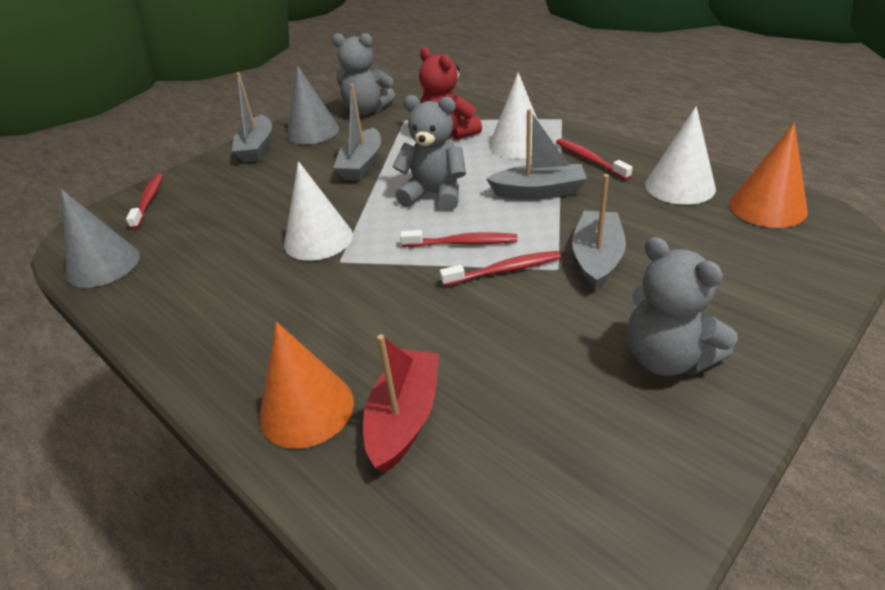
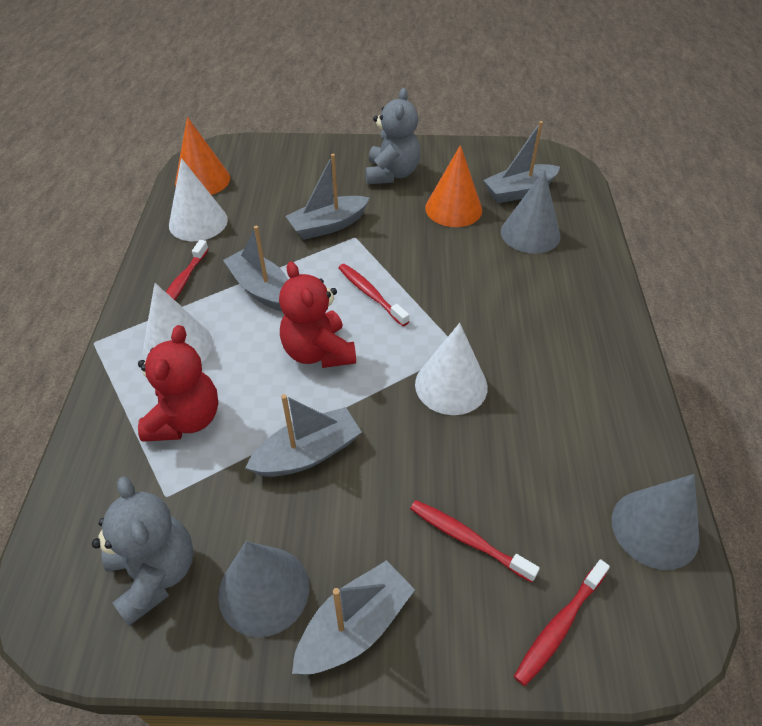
camera: 135 degrees left, 10 degrees up
orange cone [259,322,354,449] -> orange cone moved to [425,145,482,227]
red boat [363,334,439,473] -> grey cone [501,170,560,254]
grey teddy bear [392,95,466,211] -> red teddy bear [279,261,356,368]
red toothbrush [440,251,561,286] -> red toothbrush moved to [410,500,540,582]
none -> grey boat [483,121,560,203]

